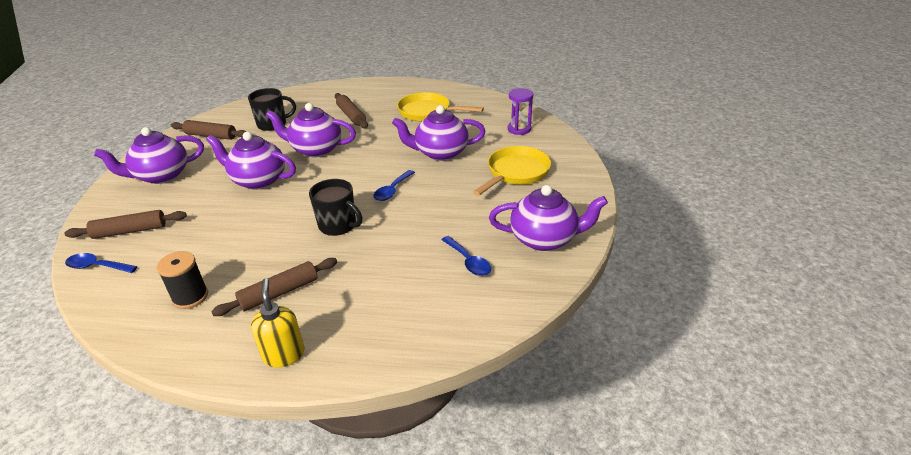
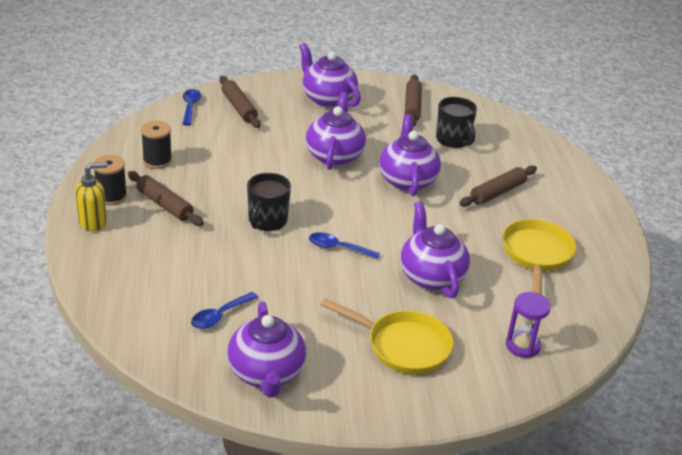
camera: 75 degrees right, 0 degrees up
none -> black spool [93,155,127,205]

